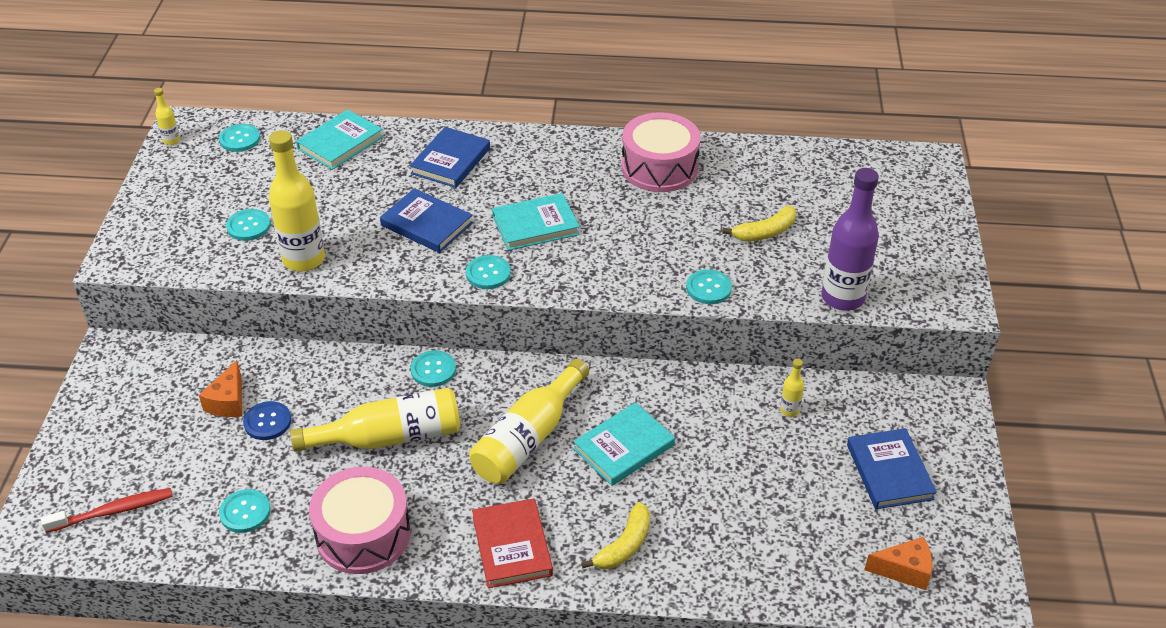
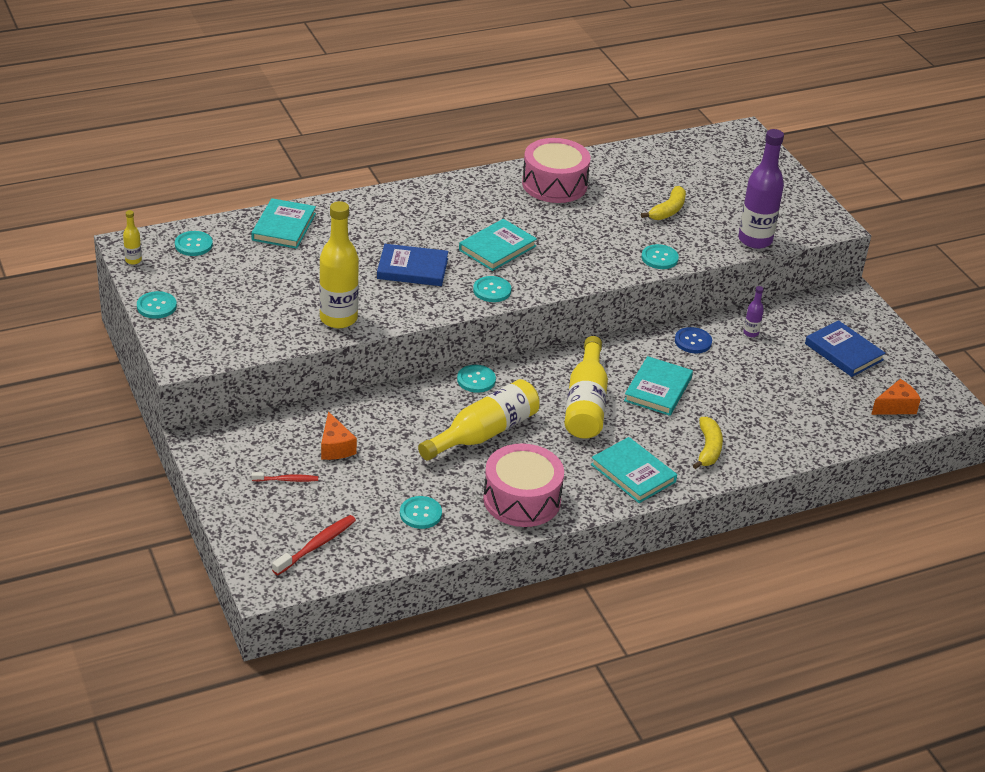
camera: 30 degrees left, 5 degrees down
turquoise button [226,209,271,241] -> turquoise button moved to [137,291,177,319]
blue button [243,401,291,440] -> blue button moved to [675,327,712,353]
blue book [410,127,490,188] -> none
red book [472,498,553,588] -> turquoise book [591,437,677,503]
yellow bottle [780,359,804,417] -> purple bottle [743,286,764,337]
none -> red toothbrush [252,472,318,482]

